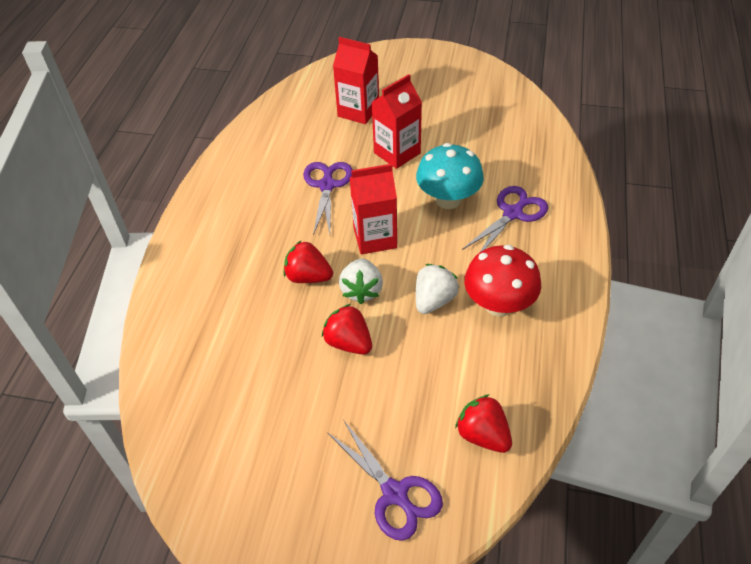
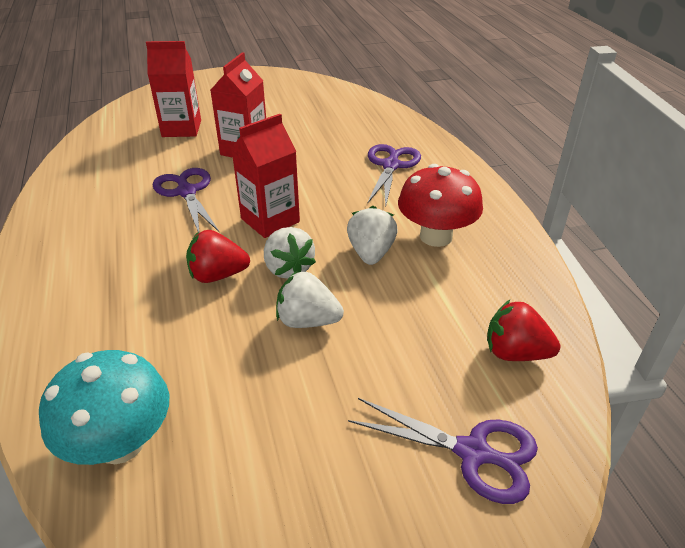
camera: 30 degrees left, 10 degrees down
red strawberry [322,304,372,355] -> white strawberry [276,271,344,328]
turquoise mushroom [416,143,484,209] -> turquoise mushroom moved to [39,350,169,465]

